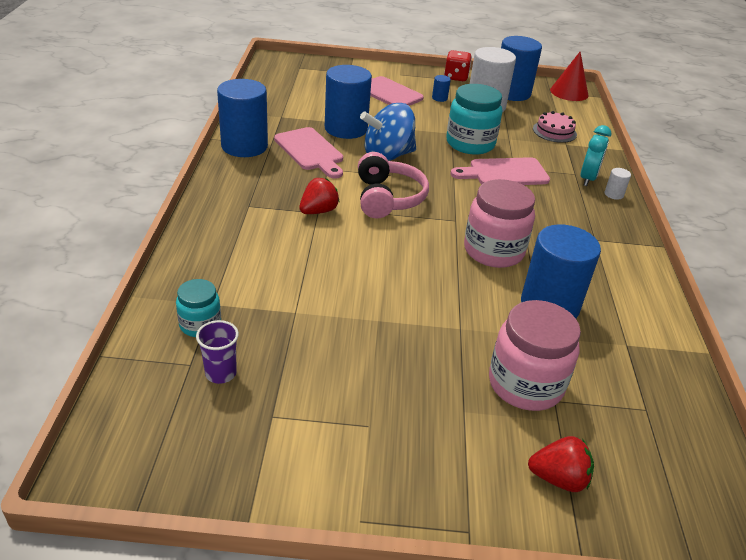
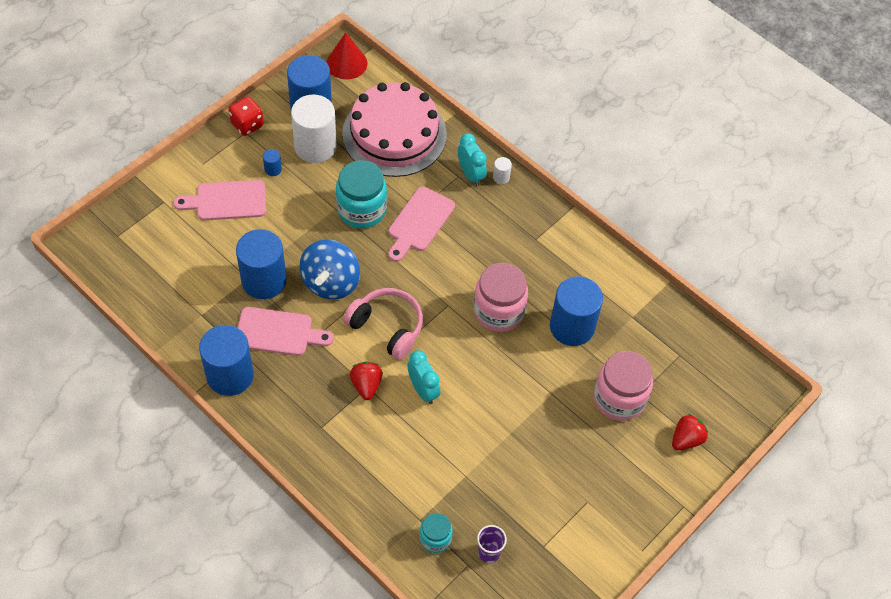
camera: 50 degrees left, 20 degrees up
pink cake [533,111,577,143] -> pink cake [342,82,447,177], size x2.37
none -> turquoise clock [407,350,440,404]

